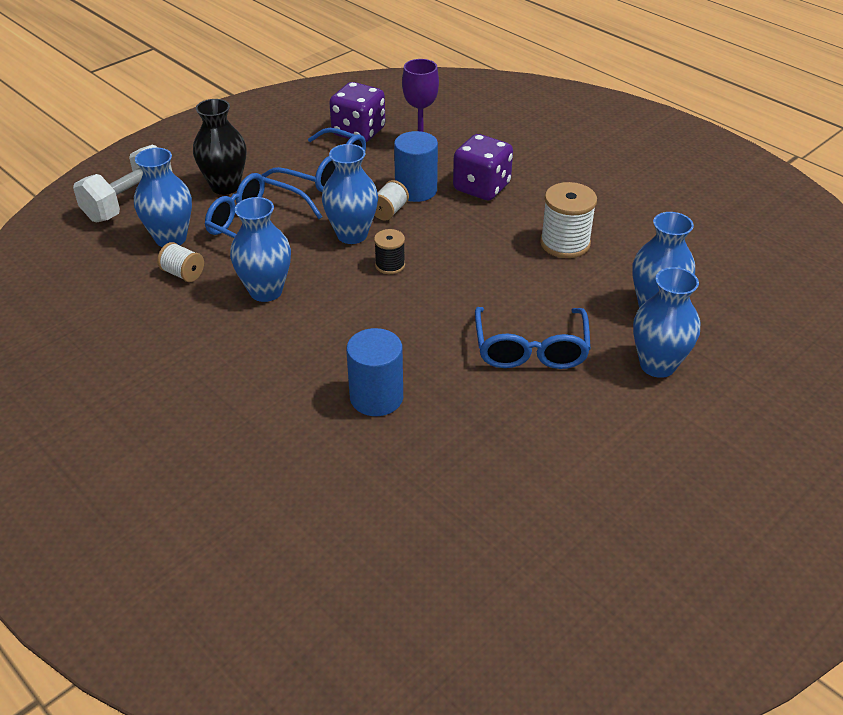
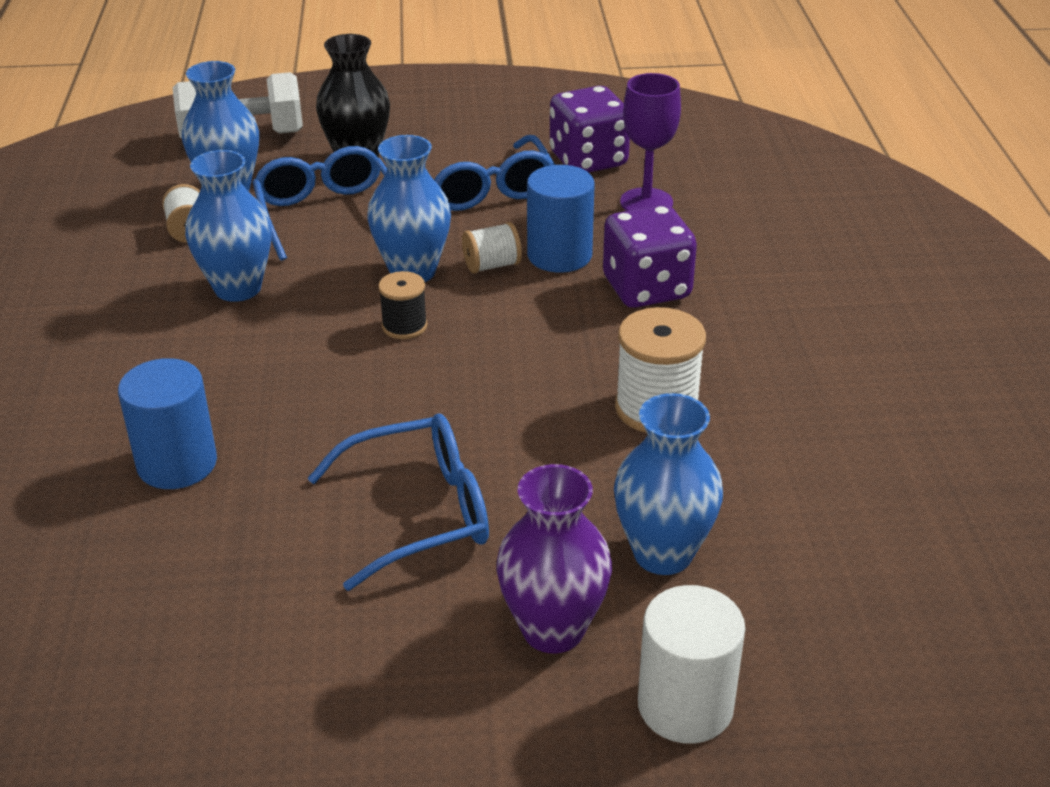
camera: 40 degrees right, 5 degrees down
blue glasses [475,307,591,369] -> blue glasses turned 150 degrees counterclockwise [307,414,489,591]
blue vase [633,267,700,378] -> purple vase [496,464,612,653]
none -> white cylinder [638,585,745,744]

